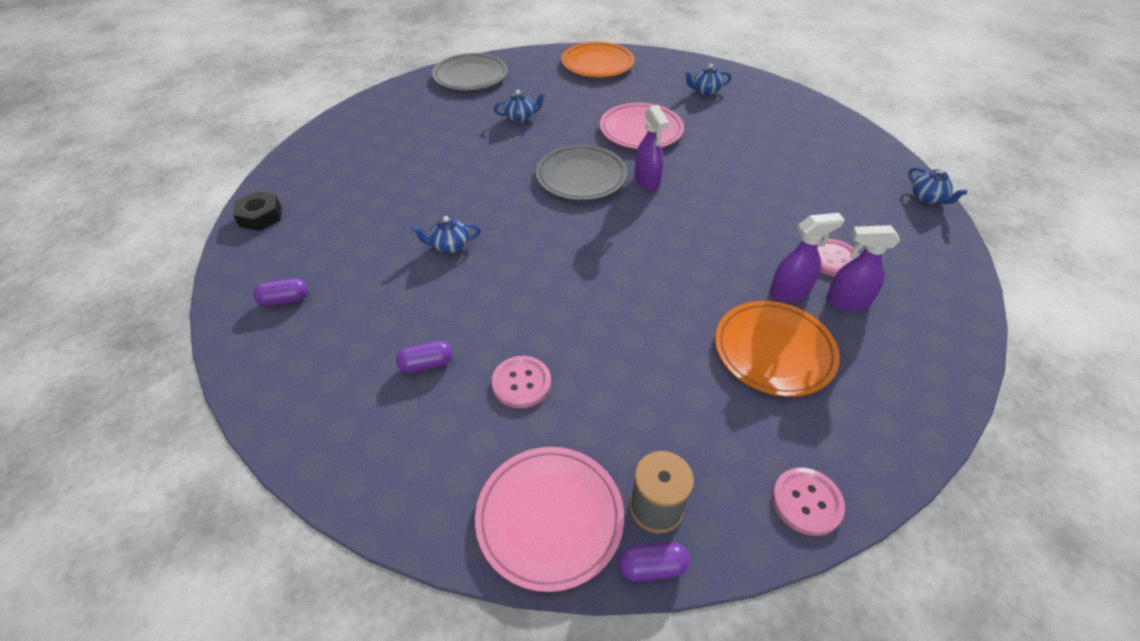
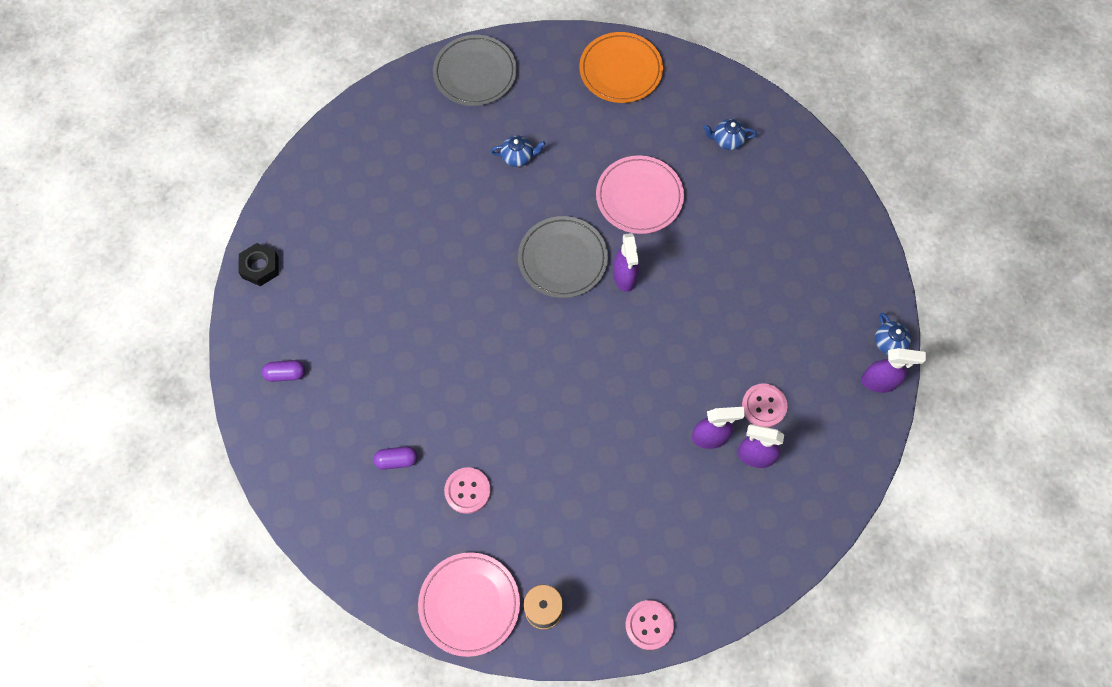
camera: 10 degrees right, 20 degrees up
blue teapot [411,216,481,253] -> none
purple capsule [618,542,690,582] -> none
orange plate [715,301,840,397] -> none
none -> purple spray bottle [861,348,926,393]

